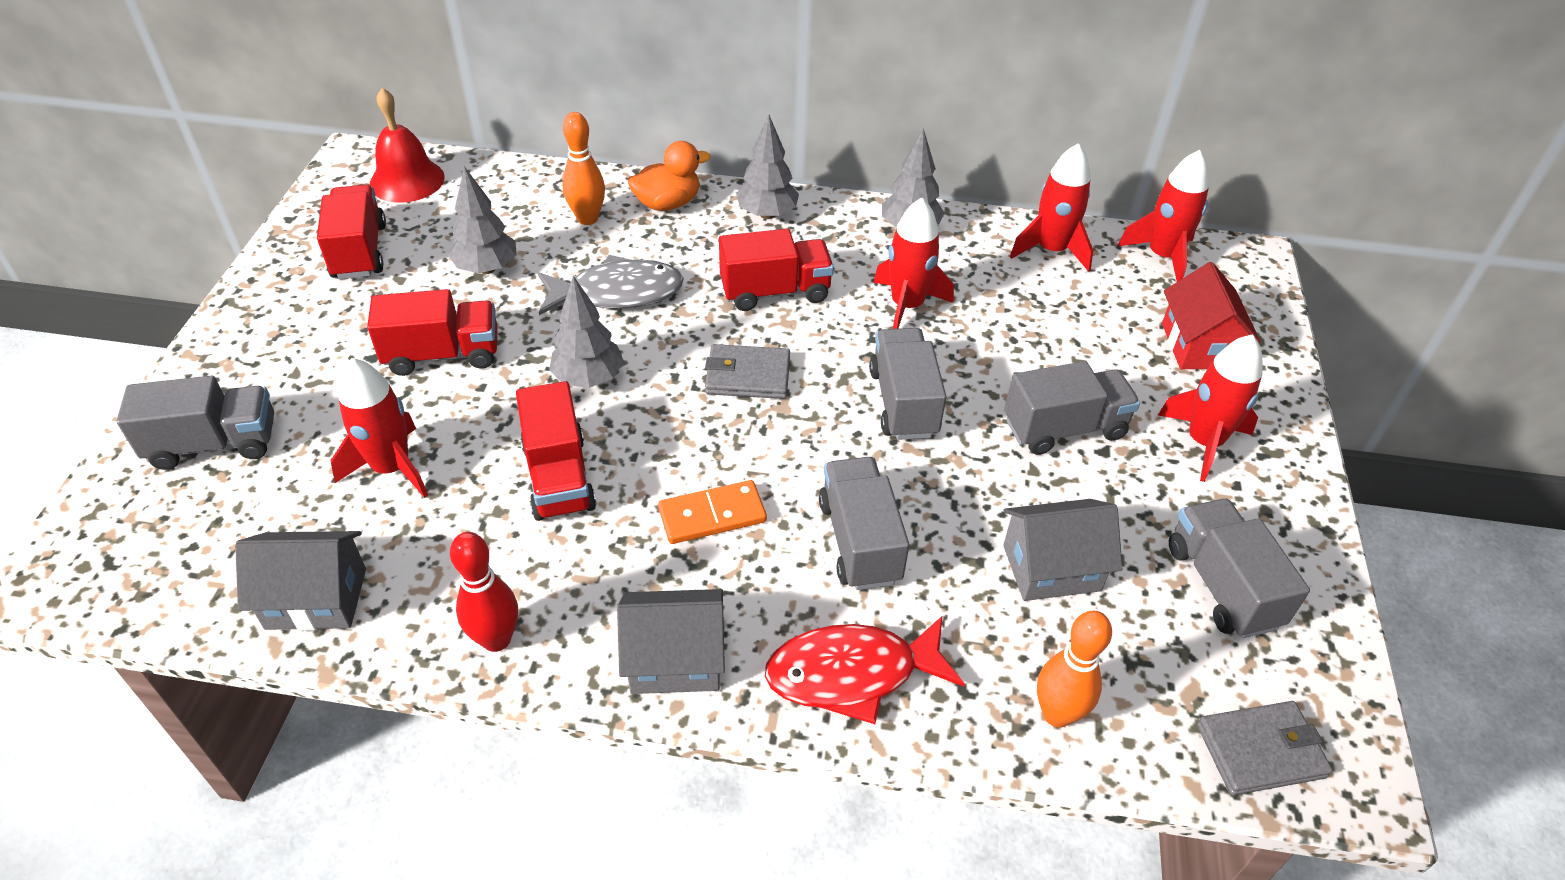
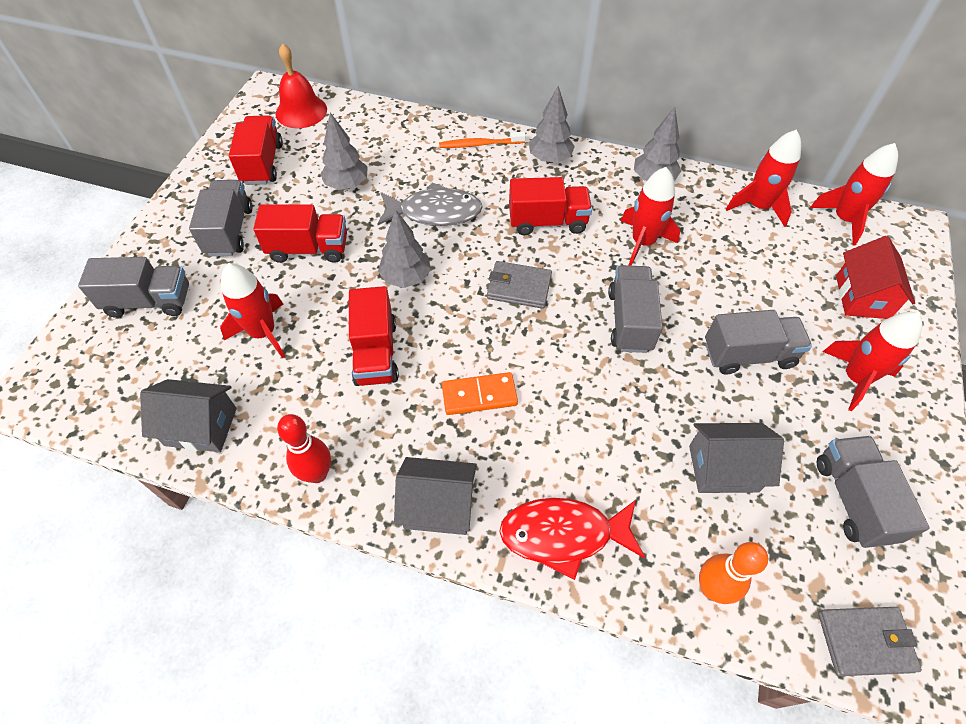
camera: 10 degrees right, 10 degrees up
orange bowling pin [562,112,605,225] -> none
orange duck [628,141,711,211] -> orange toothbrush [439,132,526,148]
grey truck [819,457,909,590] -> grey truck moved to [189,180,253,256]

